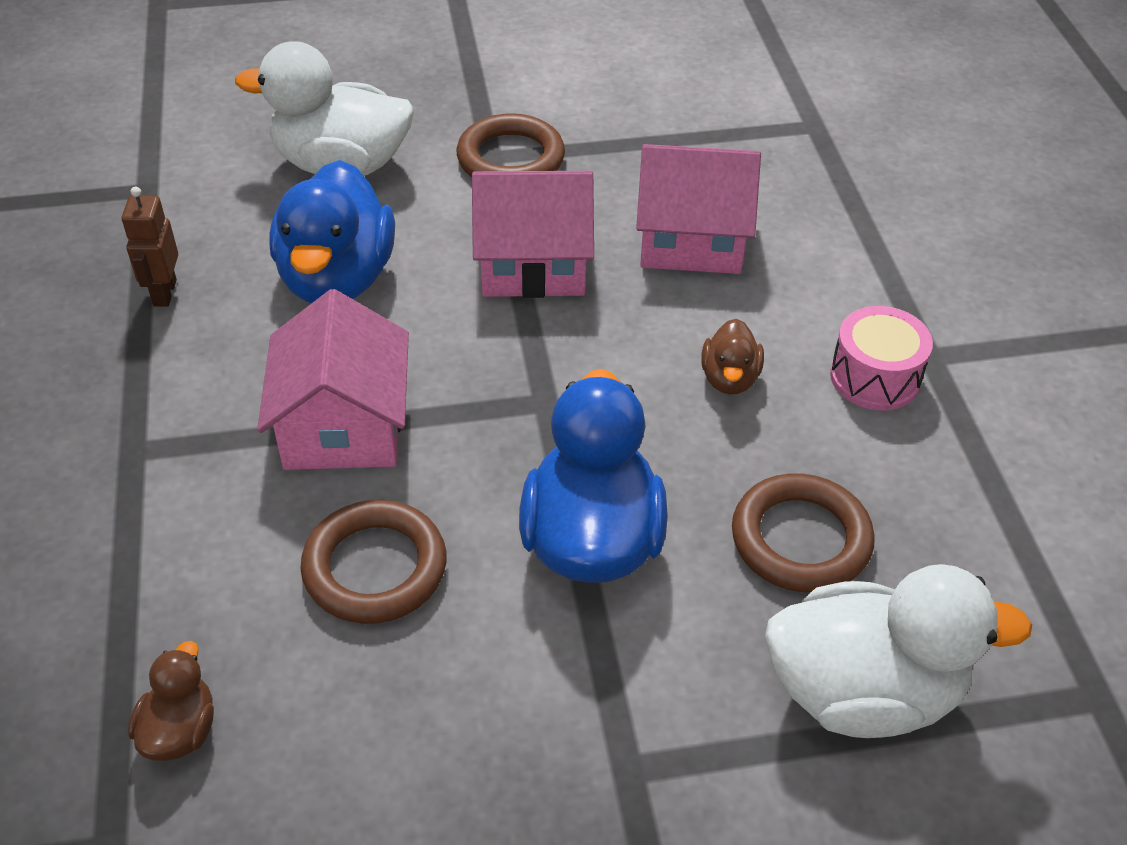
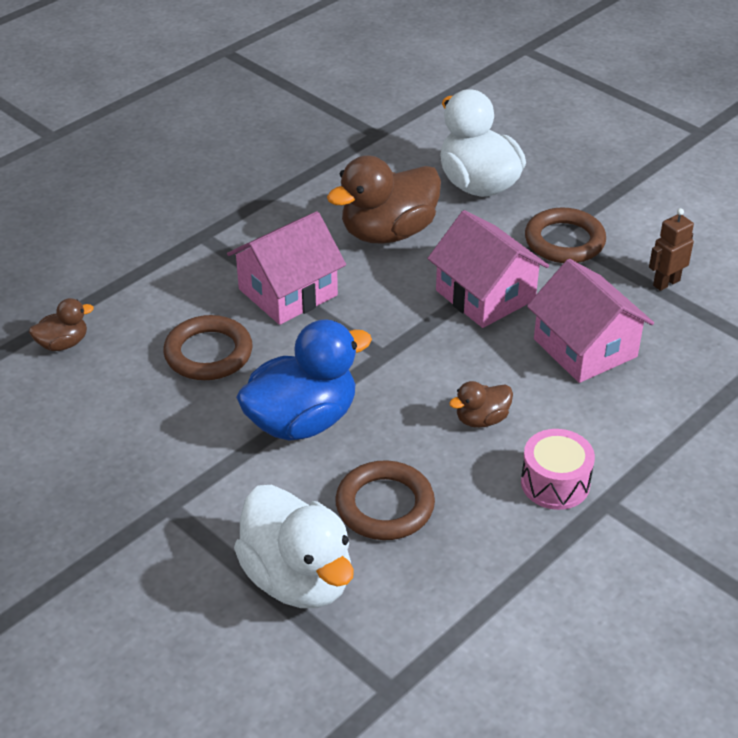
camera: 55 degrees right, 5 degrees down
brown robot [122,187,178,307] -> brown robot moved to [649,208,694,291]
blue duck [269,160,395,303] -> brown duck [327,155,441,244]

